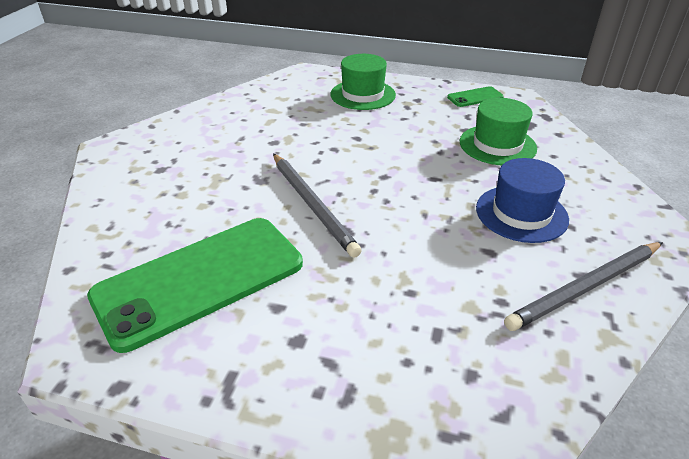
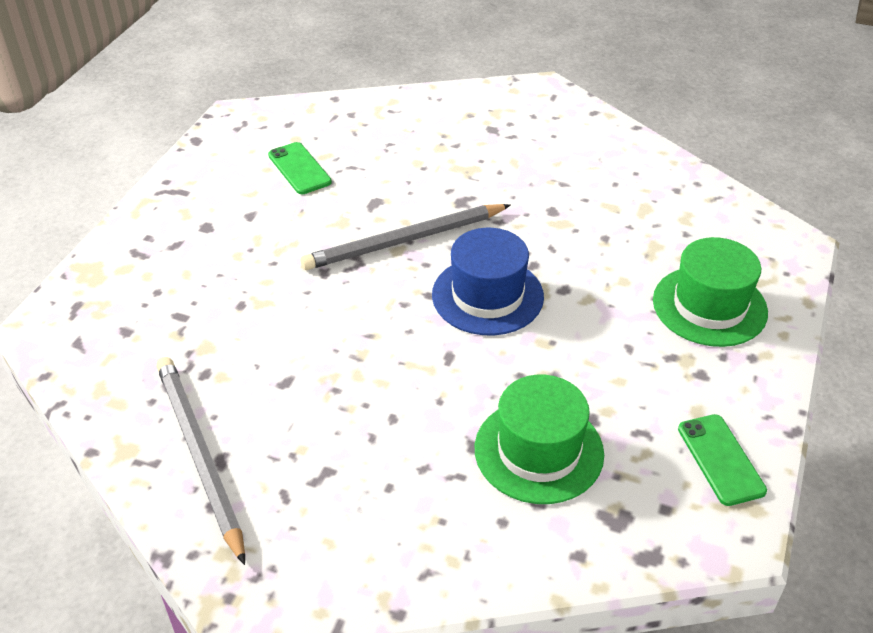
camera: 95 degrees right, 5 degrees up
green phone [87,218,303,353] -> green phone [268,142,332,194], size x0.42
blue hat [476,158,569,243] -> blue hat moved to [432,228,544,335]

